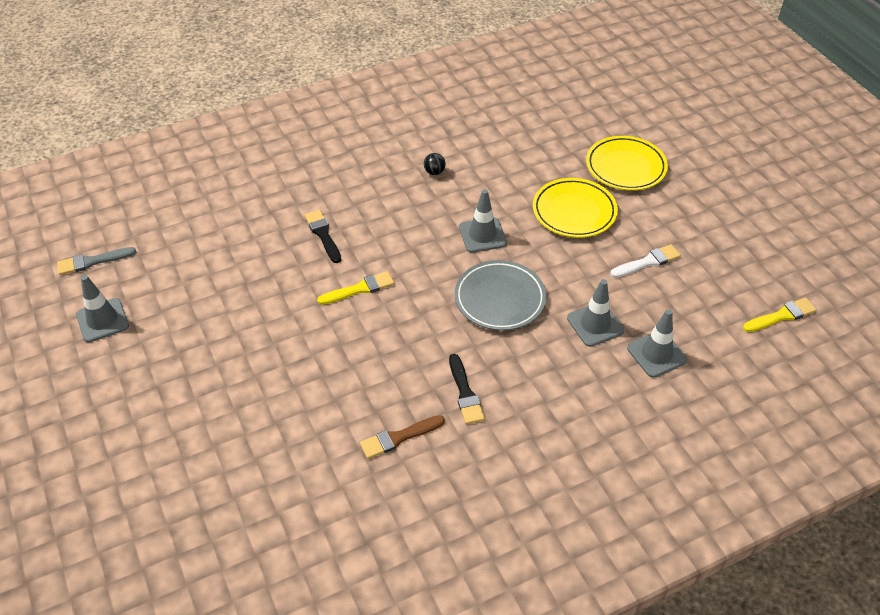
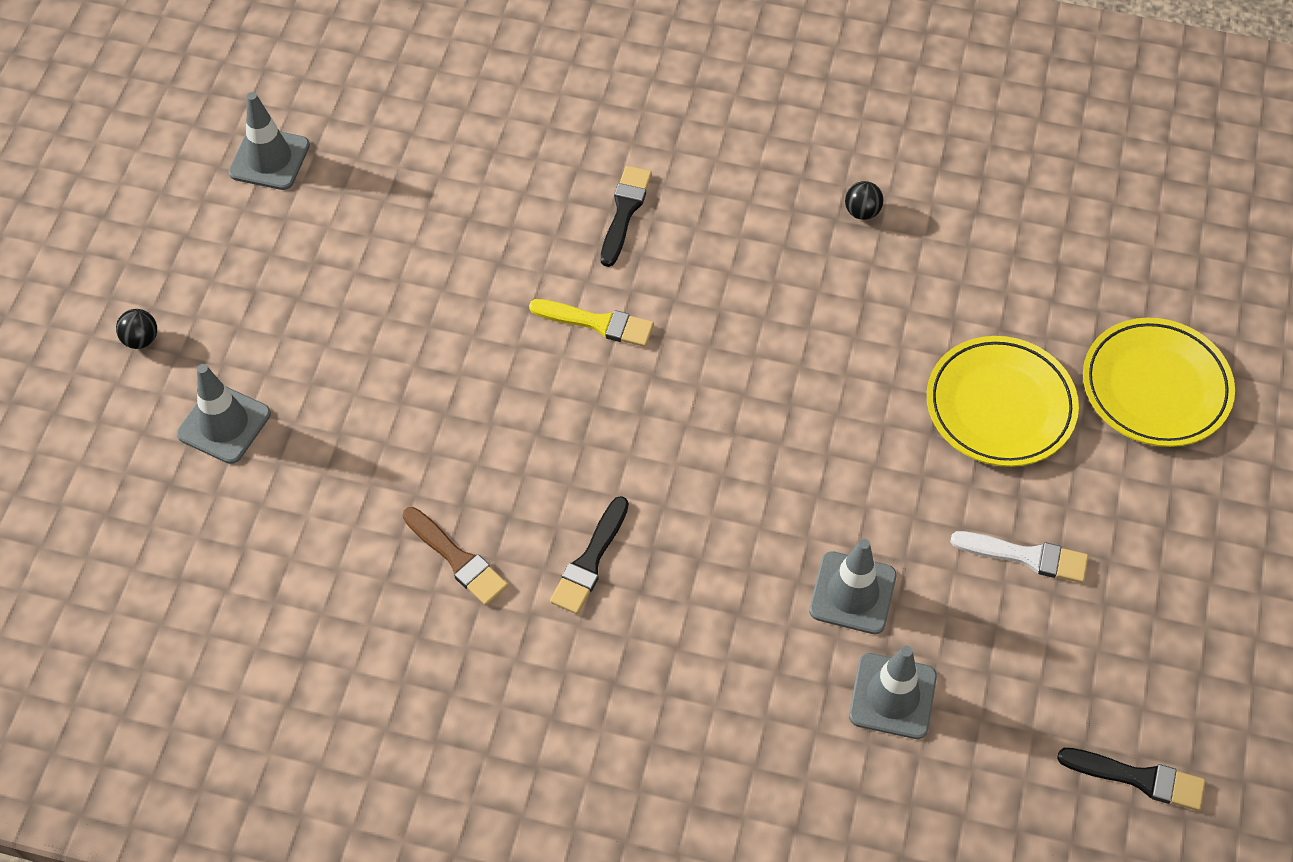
camera: 40 degrees right, 10 degrees up
grey brush [57,247,136,275] -> none
brown brush [360,415,445,459] -> brown brush turned 150 degrees counterclockwise [403,507,508,605]
grey plate [454,260,546,331] -> none
grey traffic cone [459,189,507,253] -> grey traffic cone moved to [177,364,271,464]
yellow brush [743,298,817,332] -> black brush [1057,748,1206,811]
none -> black ball [116,309,157,349]

